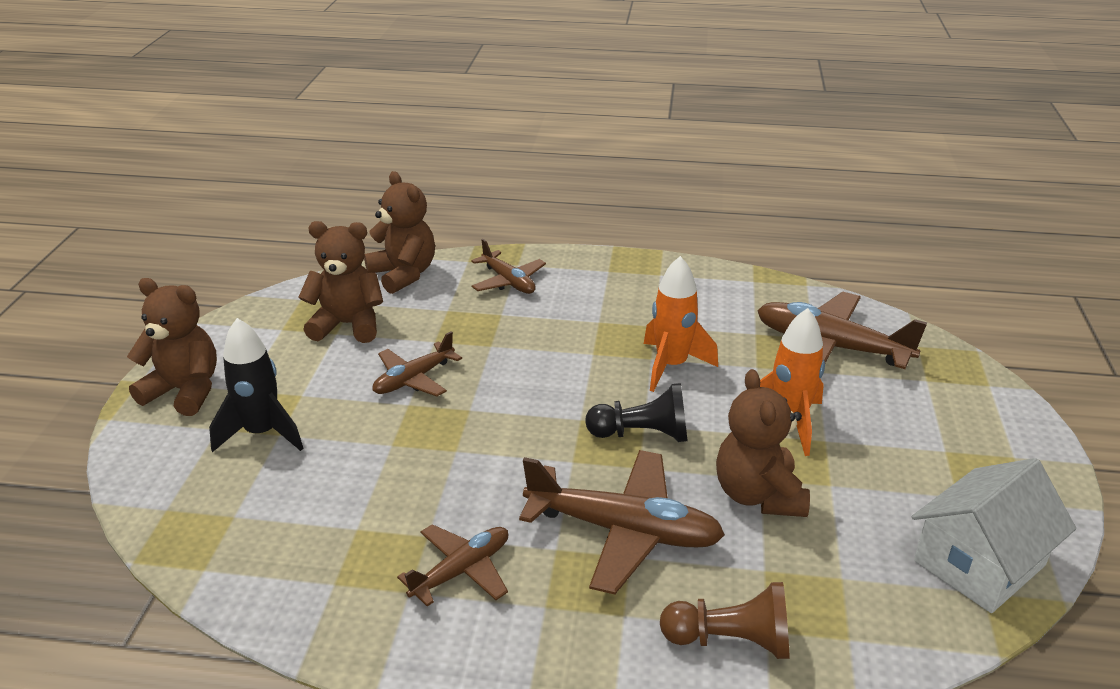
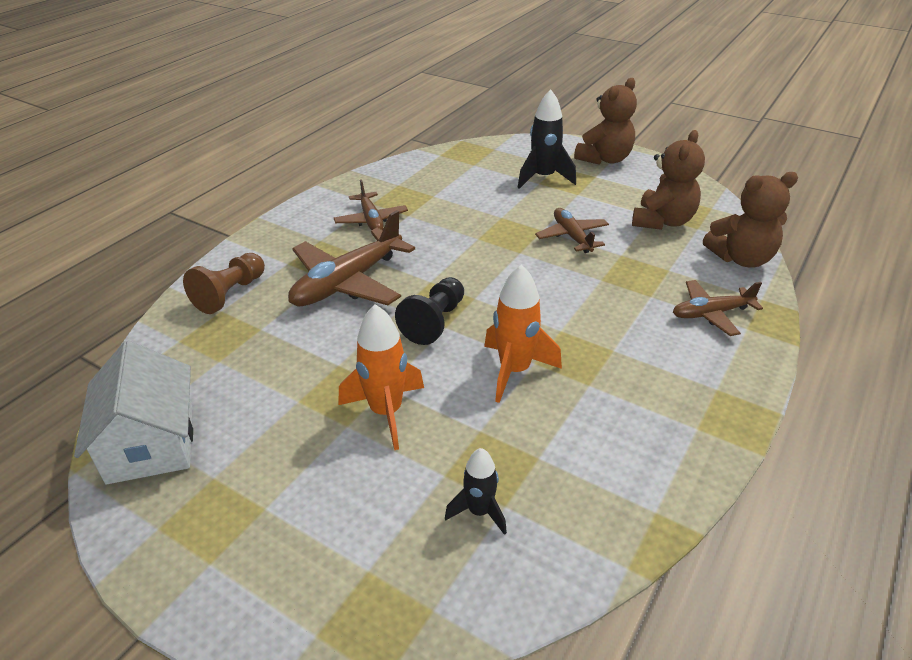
camera: 115 degrees right, 5 degrees up
brown teddy bear [716,369,810,517] -> none
brown plane [757,292,927,369] -> black rocket [445,448,507,535]

